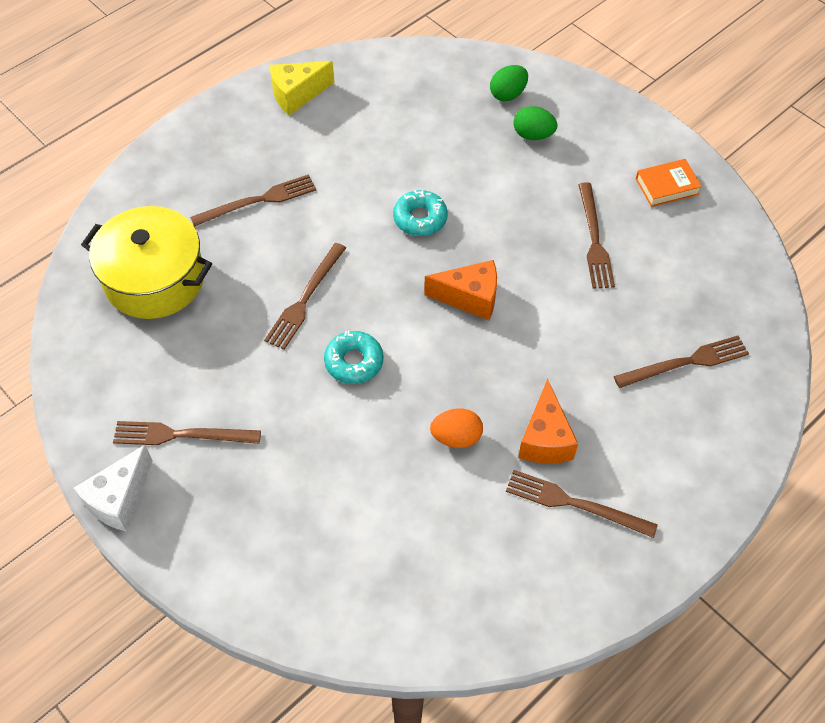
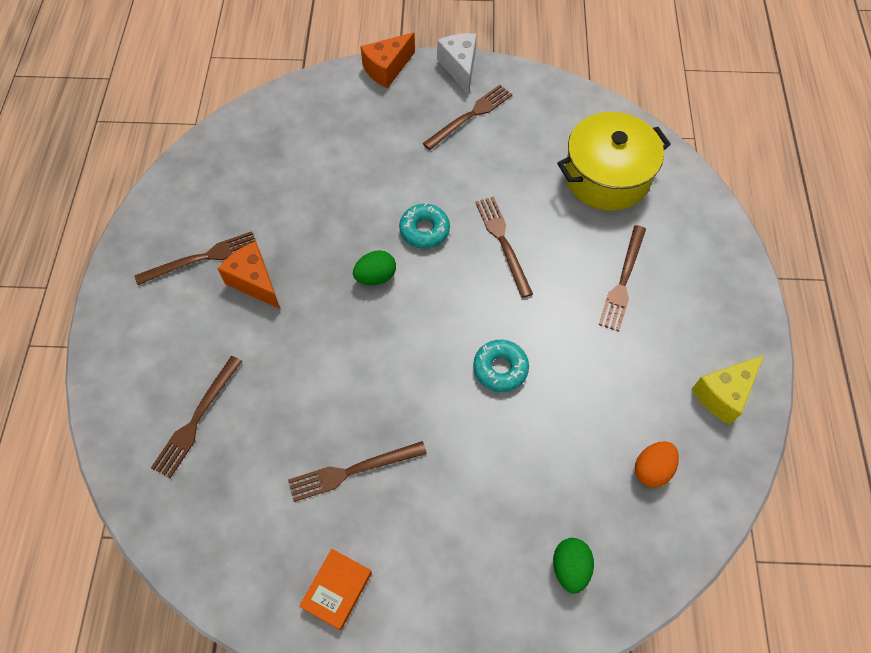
camera: 135 degrees right, 5 degrees up
yellow cheese [270,61,334,116] -> yellow cheese turned 150 degrees counterclockwise [692,355,764,425]
orange cheese [424,260,497,320] -> orange cheese moved to [360,32,415,89]
orange egg [430,409,483,448] -> orange egg moved to [635,441,679,488]
green egg [513,106,557,140] -> green egg moved to [353,250,396,285]
brown fork [578,182,615,289] -> brown fork turned 60 degrees counterclockwise [288,441,427,502]

